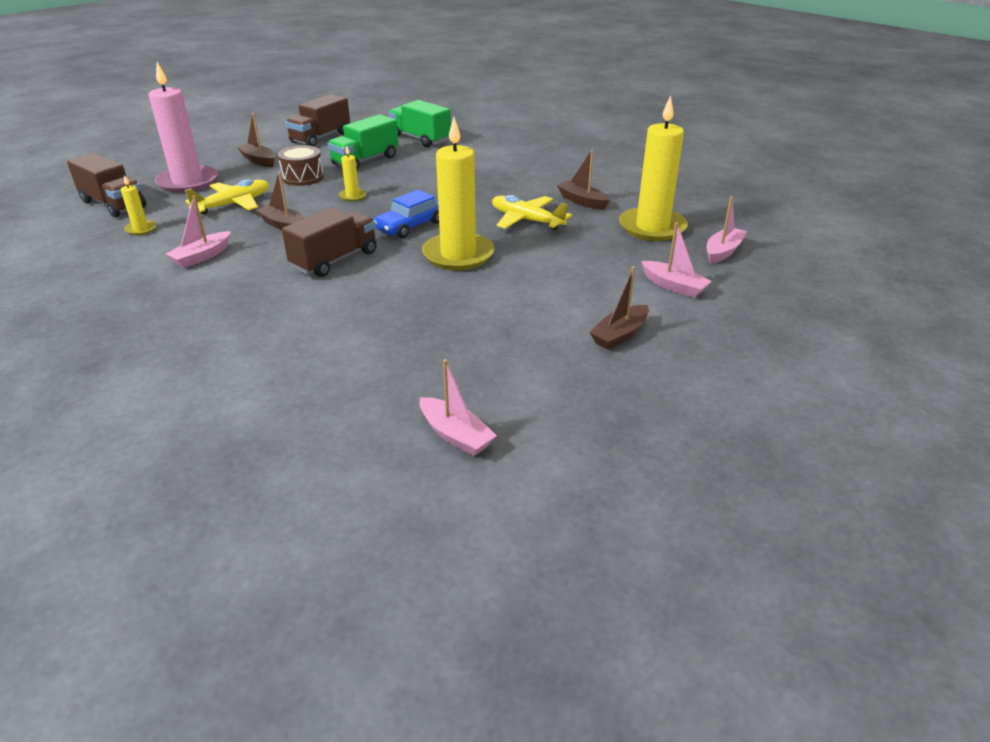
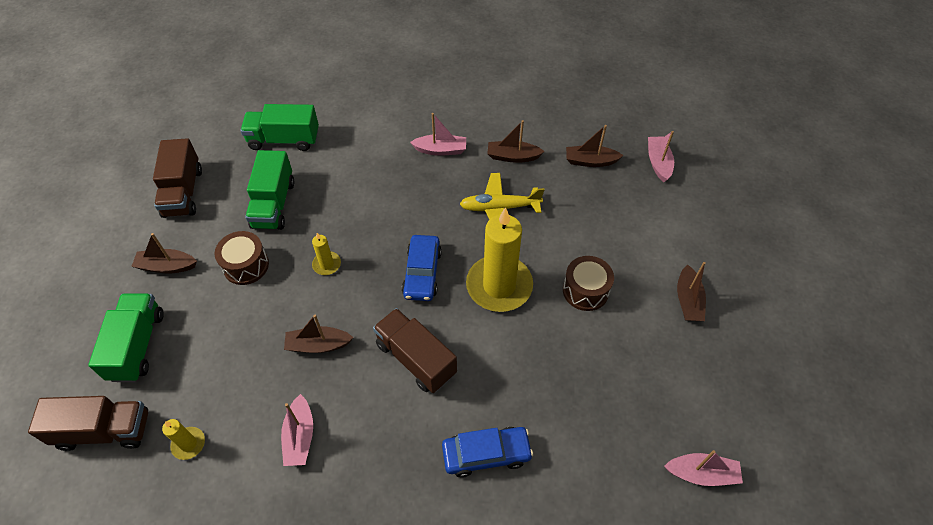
camera: 40 degrees left, 20 degrees up
pink candle [149,62,218,193] -> green truck [88,293,164,382]
yellow plane [185,179,269,215] -> none
brown truck [282,208,377,277] -> brown truck turned 45 degrees counterclockwise [373,308,457,393]
yellow candle [619,95,688,241] -> brown boat [566,125,624,167]
pink boat [641,223,712,298] -> pink boat moved to [410,113,466,156]
none -> blue car [442,427,533,478]
none -> brown drum [563,256,614,311]

